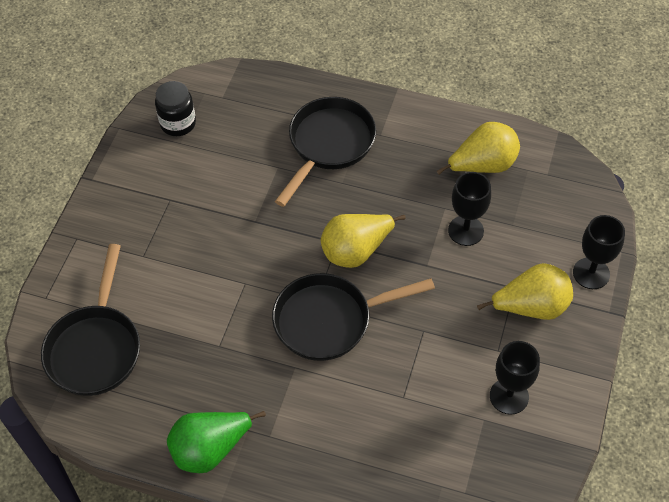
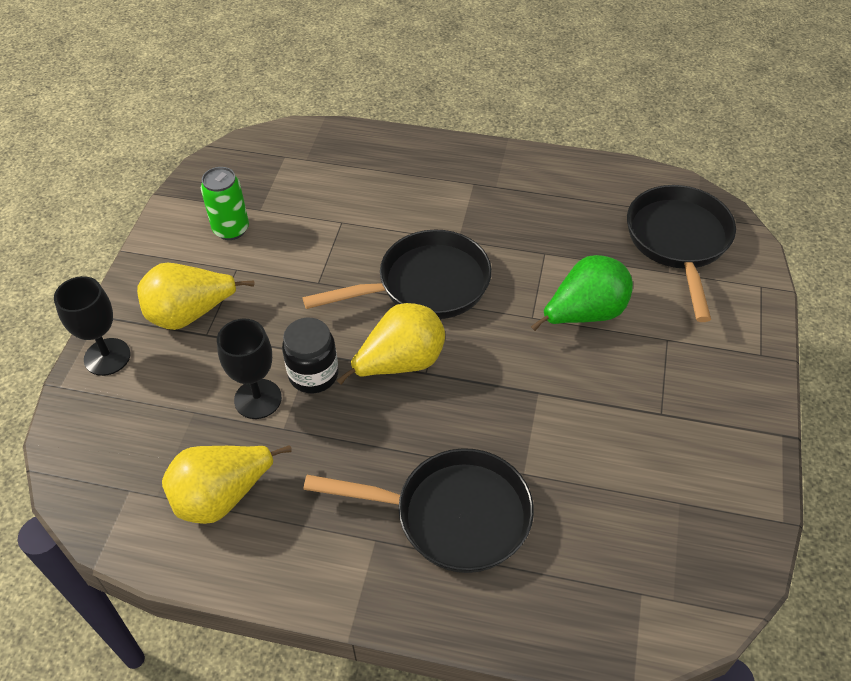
camera: 175 degrees right, 5 degrees down
black jar [155,81,196,136] -> black jar moved to [282,317,339,393]
green pear [167,411,266,473] -> green pear moved to [531,255,633,331]
black pan [275,97,376,207] -> black pan turned 105 degrees counterclockwise [303,448,534,573]
black goblet [490,341,540,415] -> green can [201,167,249,240]

